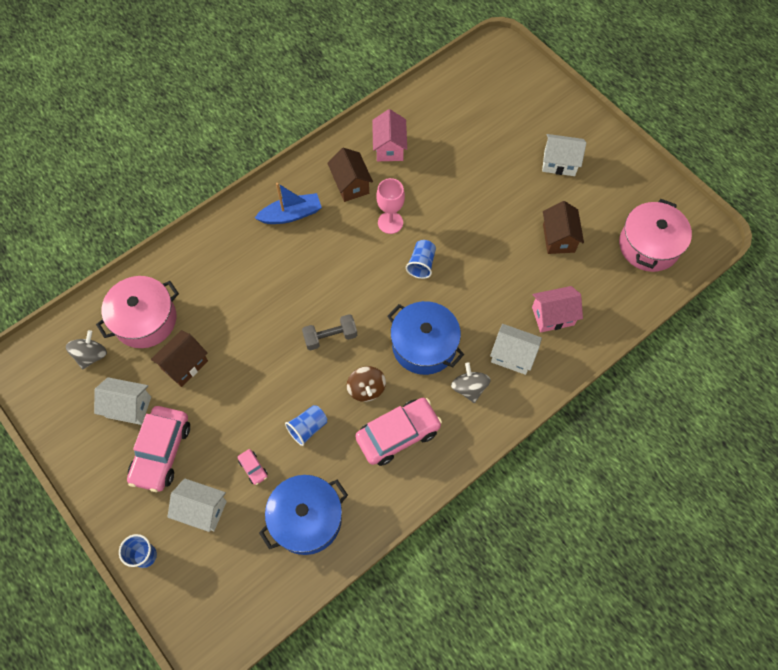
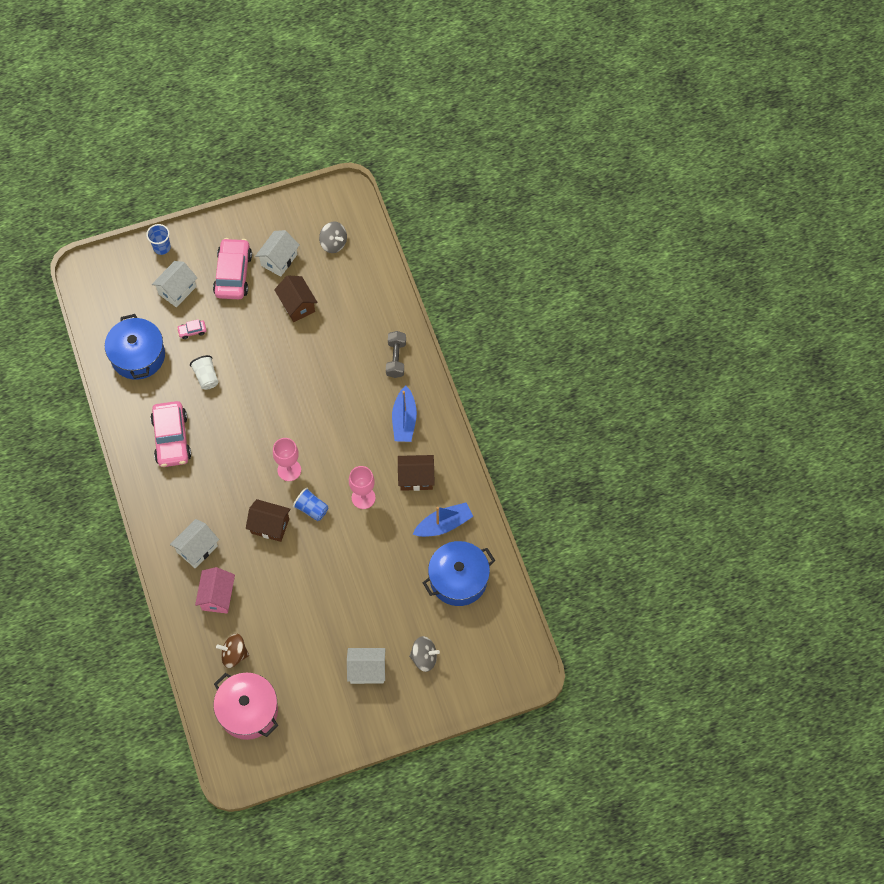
camera: 110 degrees right, 0 degrees up
pink pot [96,276,179,348] -> none
pink car [127,406,190,492] -> pink car turned 60 degrees clockwise [213,238,252,299]
blue cup [285,405,327,446] -> white cup [190,355,218,390]
grey dumbbell [302,314,357,350] -> grey dumbbell moved to [386,331,406,378]
brown spinning top [347,366,386,402] -> brown spinning top moved to [216,634,249,668]
pink house [372,109,407,161] -> blue boat [412,502,474,537]
blue pot [387,301,464,375] -> blue pot moved to [423,541,495,606]
grey spinning top [451,362,491,403] -> grey spinning top moved to [409,636,440,672]
white house [542,134,586,176] -> white house turned 60 degrees clockwise [347,648,385,684]
brown house [543,201,584,254] -> brown house moved to [246,499,291,542]
none -> pink goblet [273,438,301,481]

